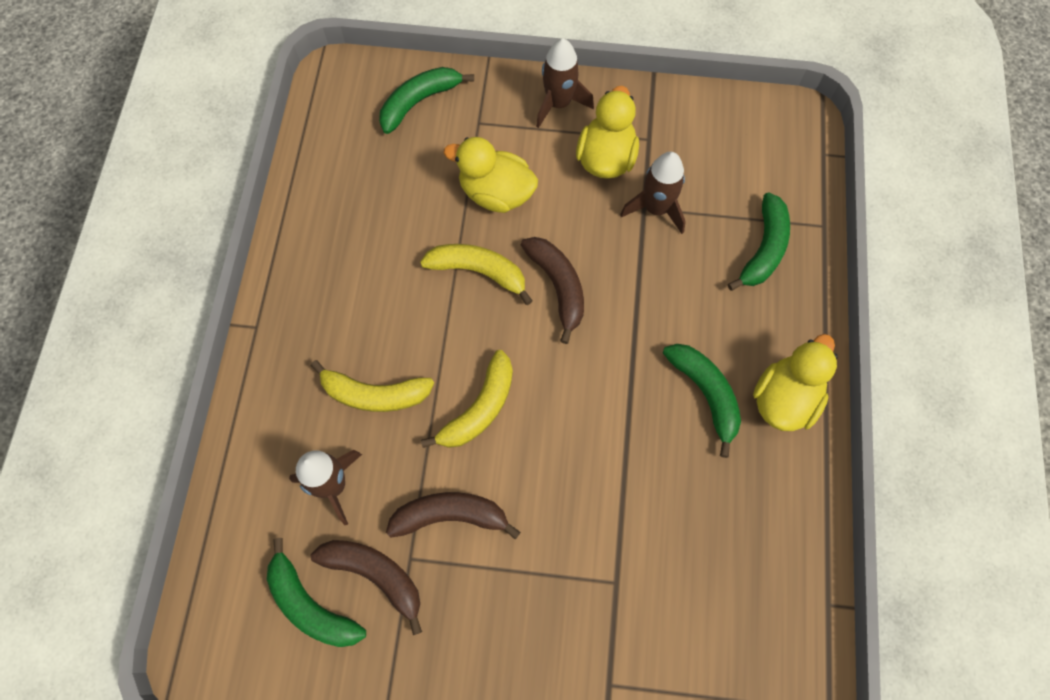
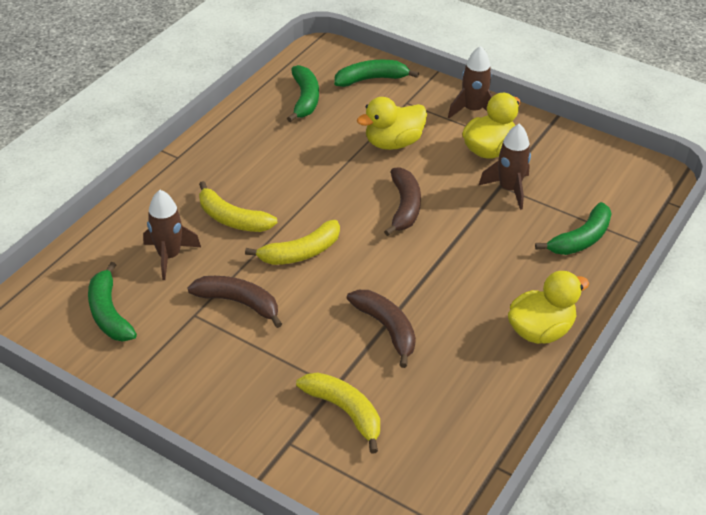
camera: 25 degrees right, 25 degrees down
brown banana [311,540,422,635] -> brown banana moved to [347,290,416,368]
yellow banana [420,244,532,305] -> yellow banana moved to [296,372,380,454]
yellow duck [444,137,538,213] -> yellow duck turned 75 degrees counterclockwise [357,97,427,150]
green banana [663,344,741,458] -> green banana moved to [287,65,319,122]

